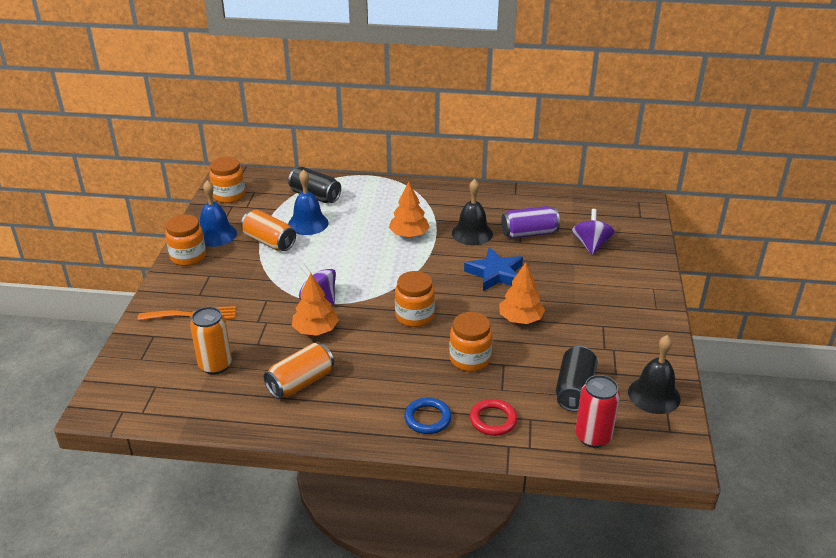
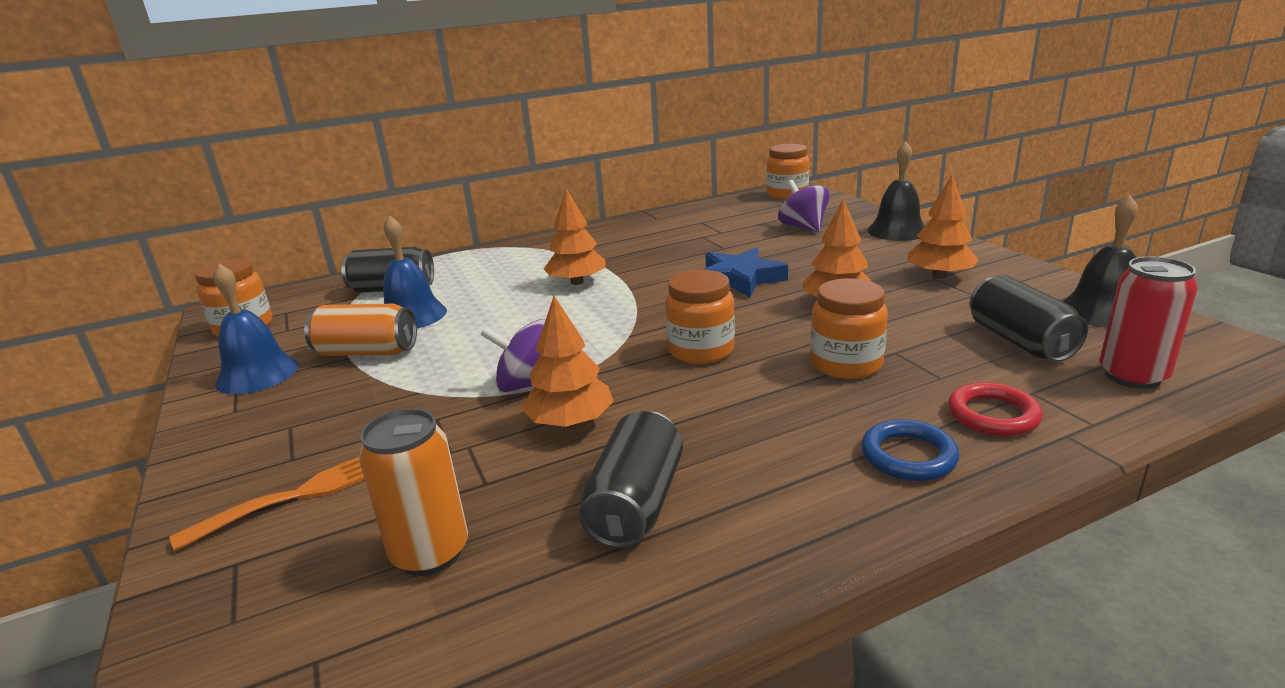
camera: 30 degrees left, 10 degrees down
orange jar [165,215,206,266] -> orange jar moved to [766,144,809,199]
orange can [264,343,334,399] -> black can [579,411,683,549]
black bell [452,179,493,245] -> black bell moved to [867,141,925,241]
purple can [501,206,560,239] -> none
none -> orange tree [908,175,979,279]

